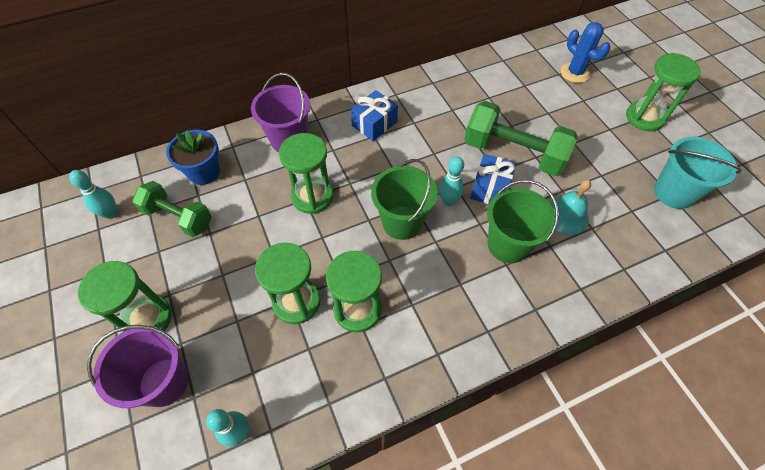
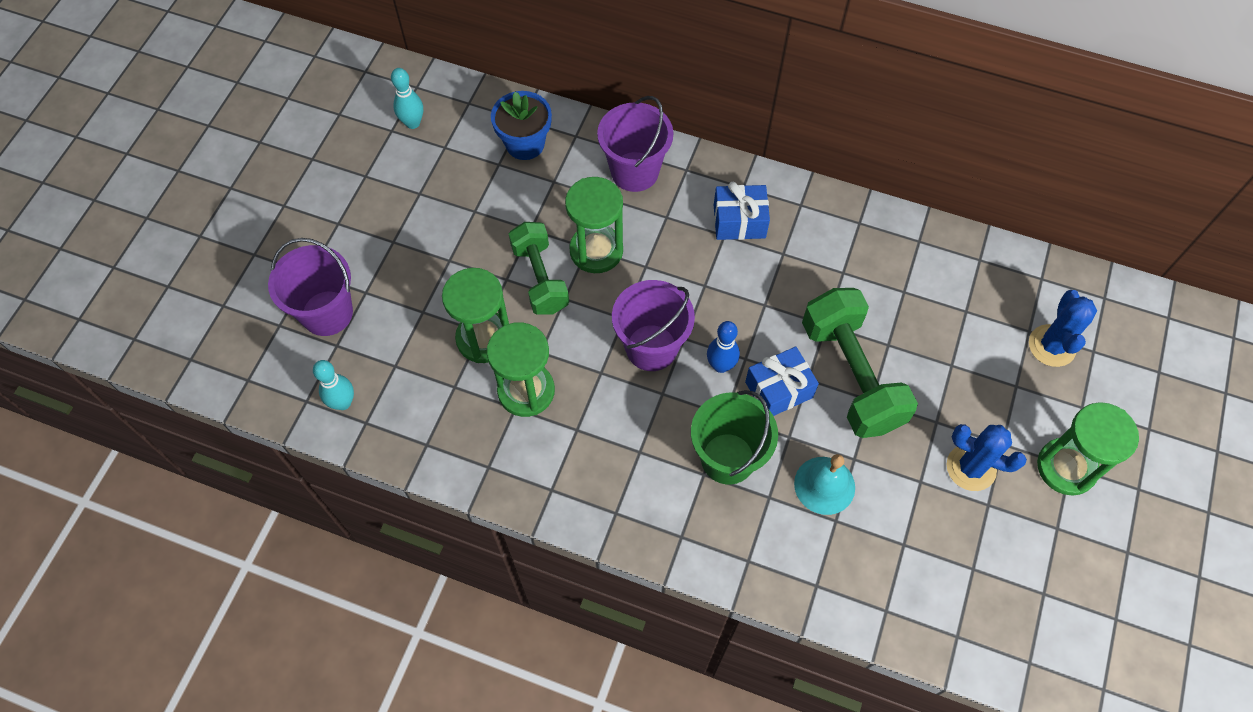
camera: 45 degrees right, 5 degrees up
green hourglass [78,261,172,332] -> none
green dumbbell [132,181,212,237] -> green dumbbell moved to [509,222,569,315]
green bucket [371,159,438,240] -> purple bucket [612,280,695,371]
turquoise bowling pin [439,156,464,206] -> blue bowling pin [707,321,740,373]
turquoise bucket [654,137,742,209] -> none
none -> blue cactus [947,424,1027,491]

